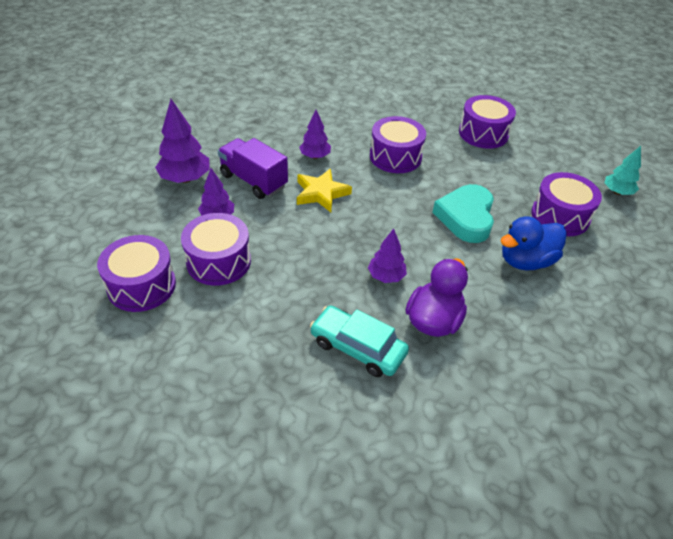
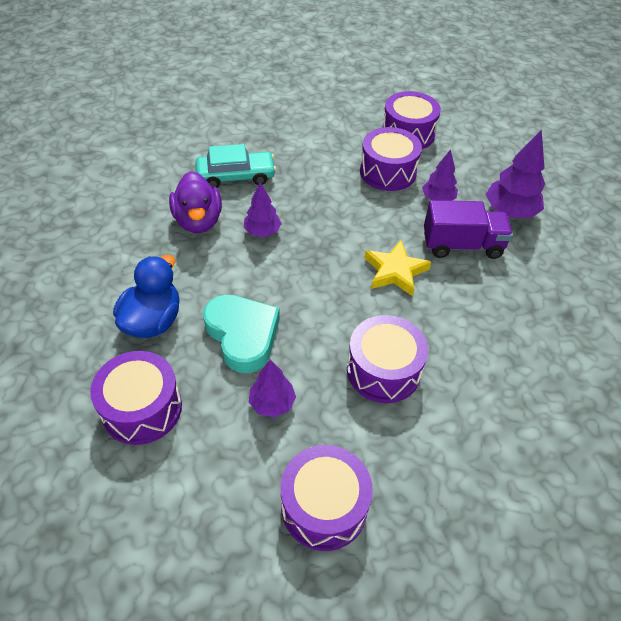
camera: 140 degrees right, 5 degrees up
purple tree [299,110,331,159] -> purple tree moved to [249,359,296,418]
turquoise tree [605,146,641,195] -> none

